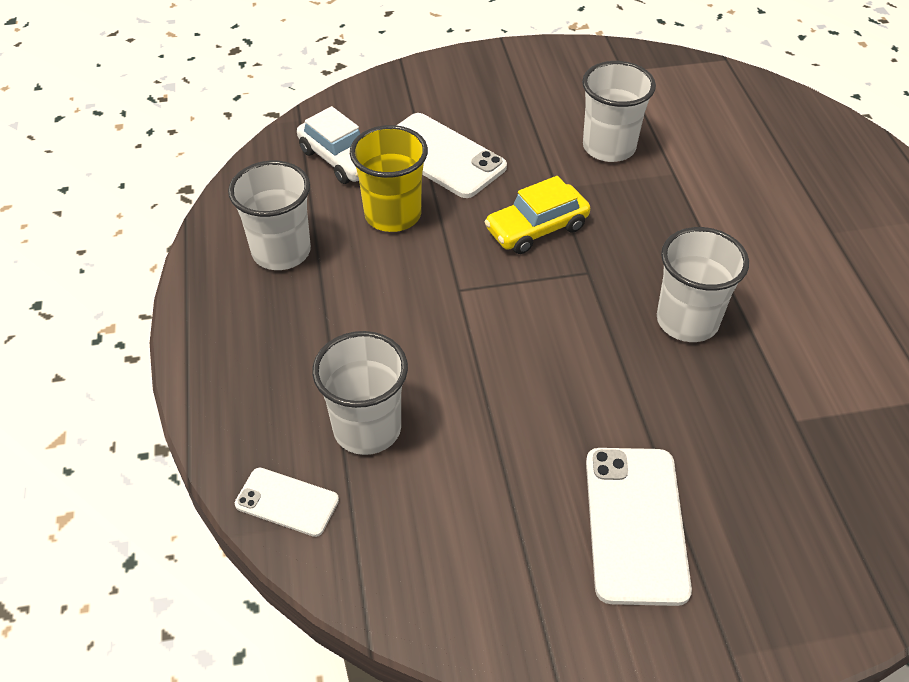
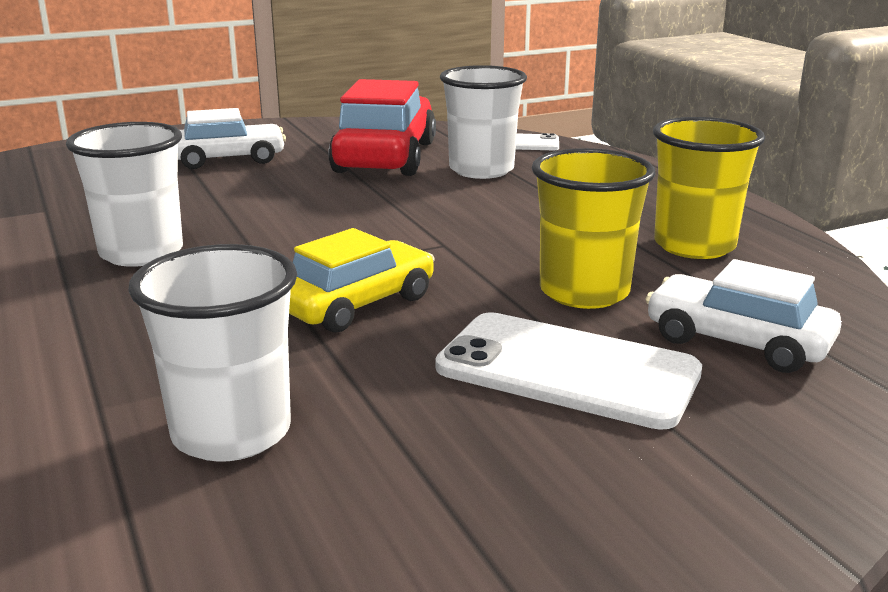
camera: 165 degrees right, 25 degrees down
white cup [228,161,311,270] -> yellow cup [653,117,765,259]
white phone [586,448,692,606] -> white car [178,108,286,169]
none -> red car [328,79,436,176]

